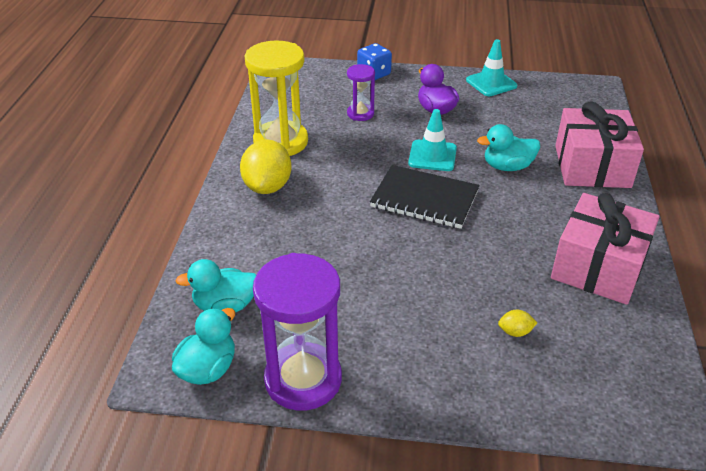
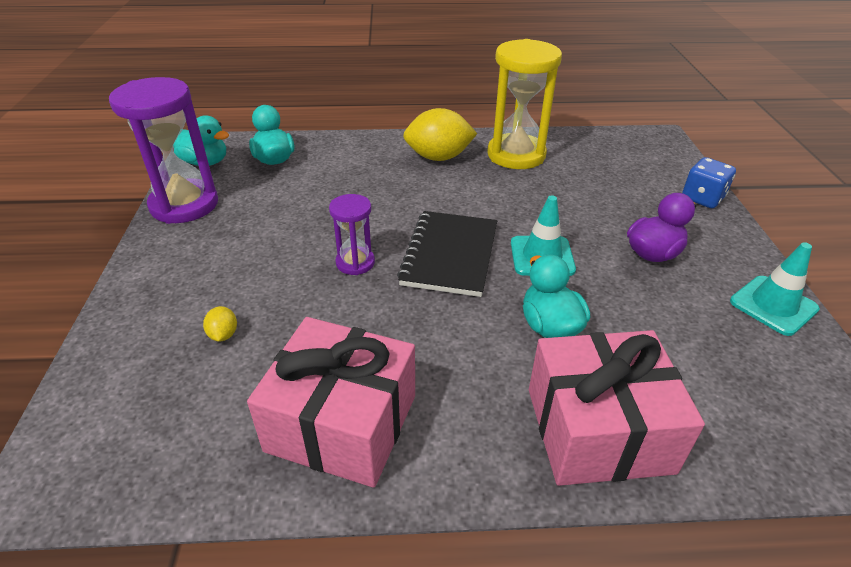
camera: 80 degrees right, 0 degrees up
purple hourglass [347,64,375,121] -> purple hourglass moved to [329,194,375,275]

